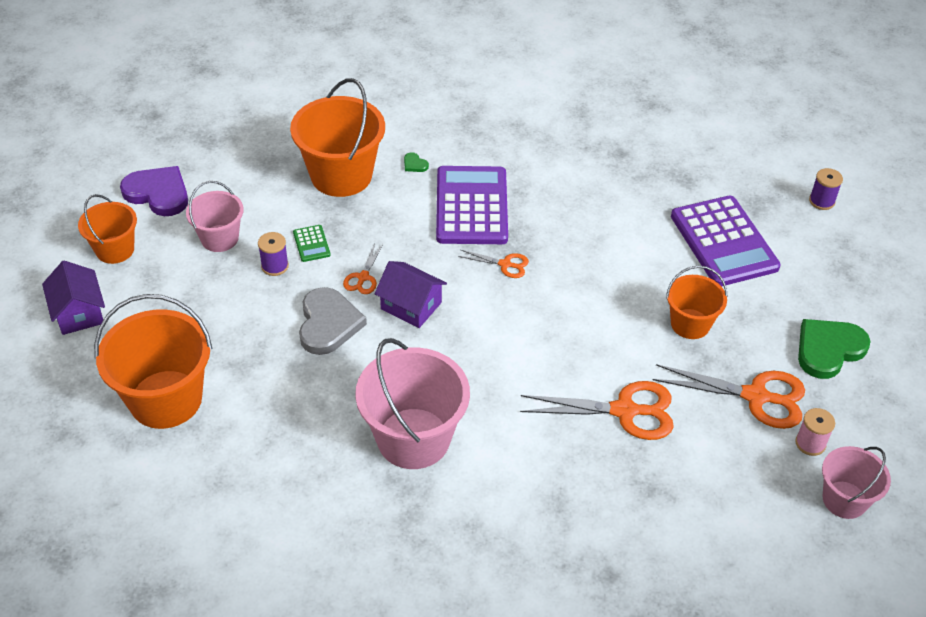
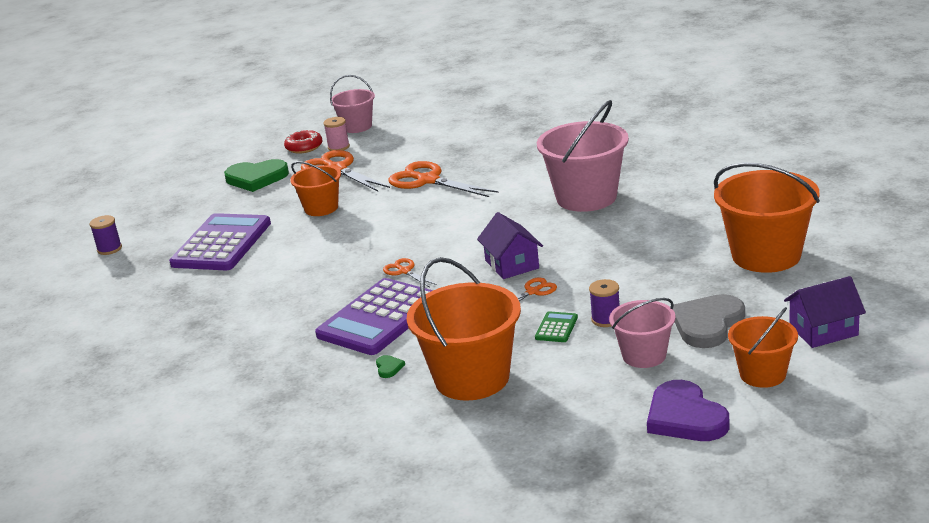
camera: 140 degrees left, 20 degrees down
purple house [42,261,105,335] -> purple house turned 60 degrees clockwise [784,276,866,348]
grey heart [299,287,367,355] -> grey heart moved to [673,294,745,348]
none -> red donut [284,129,322,154]

